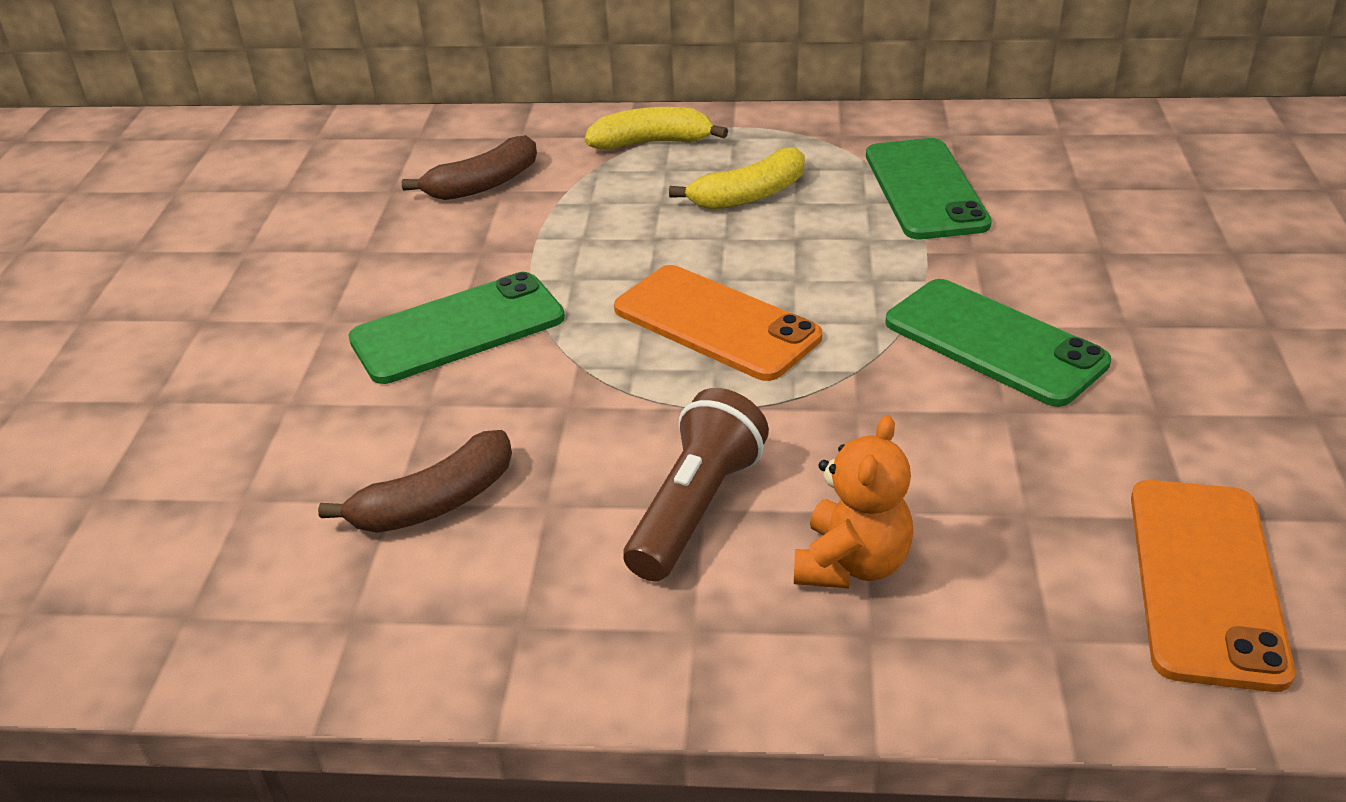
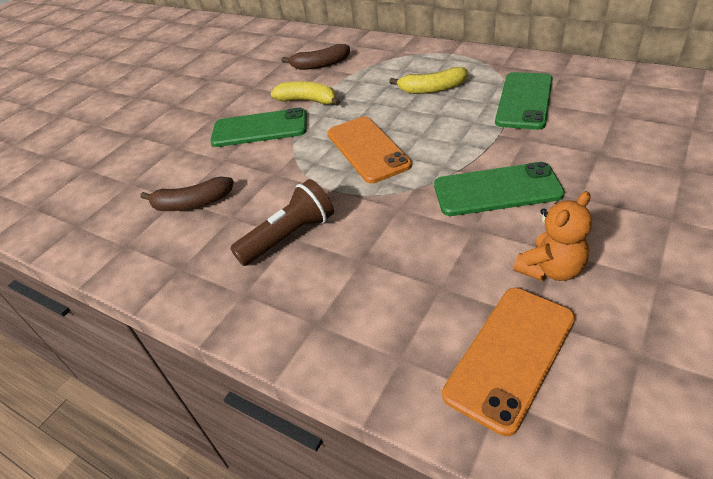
camera: 30 degrees right, 5 degrees up
yellow banana [585,107,728,150] -> yellow banana moved to [270,81,340,106]
orange teddy bear [794,415,913,589] -> orange teddy bear moved to [513,191,592,281]
green phone [885,279,1111,407] -> green phone turned 75 degrees counterclockwise [434,162,565,216]

